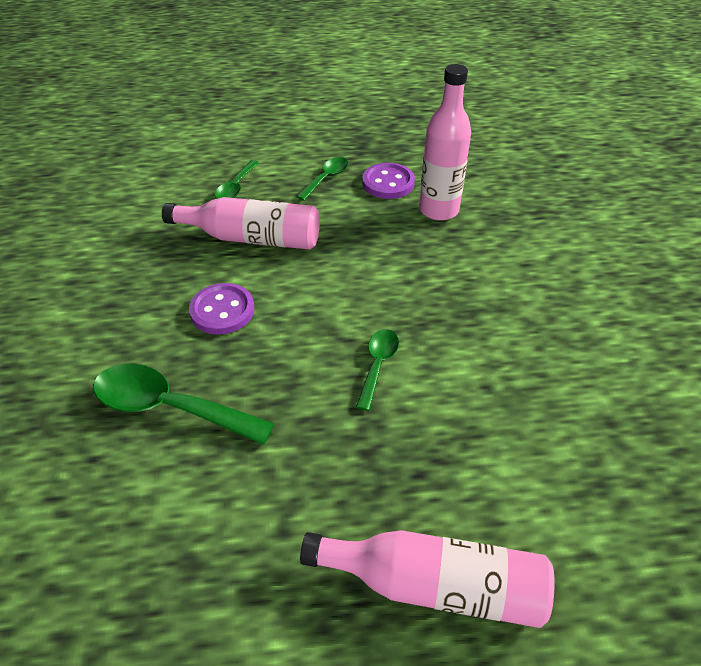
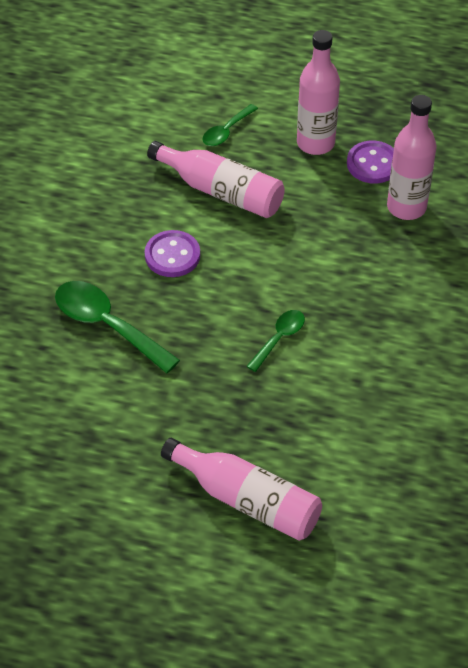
camera: 20 degrees right, 5 degrees up
green spoon [296,157,348,201] -> pink bottle [297,30,340,155]

